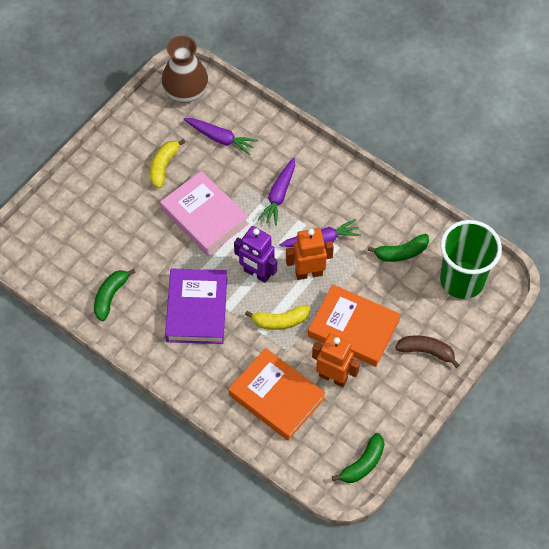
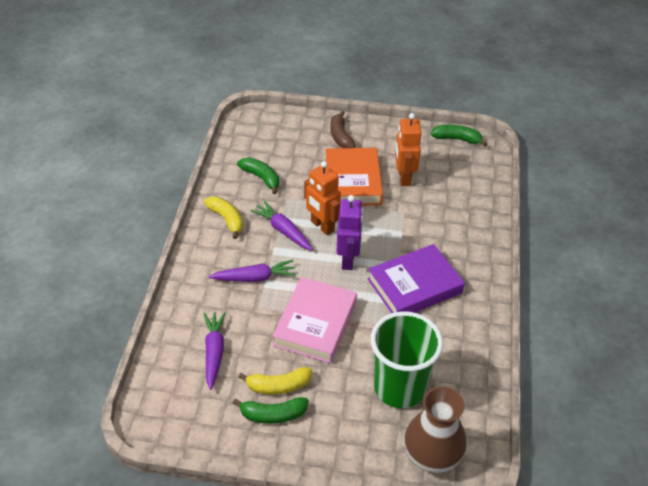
camera: 120 degrees left, 15 degrees down
green banana [94,269,136,321] -> green banana moved to [233,397,309,424]
brown vase [161,36,209,103] -> brown vase moved to [404,386,467,473]
orange book [228,348,325,441] -> none
yellow banana [245,305,310,330] -> yellow banana moved to [204,196,243,239]
green cup [440,220,502,299] -> green cup moved to [371,311,443,408]

